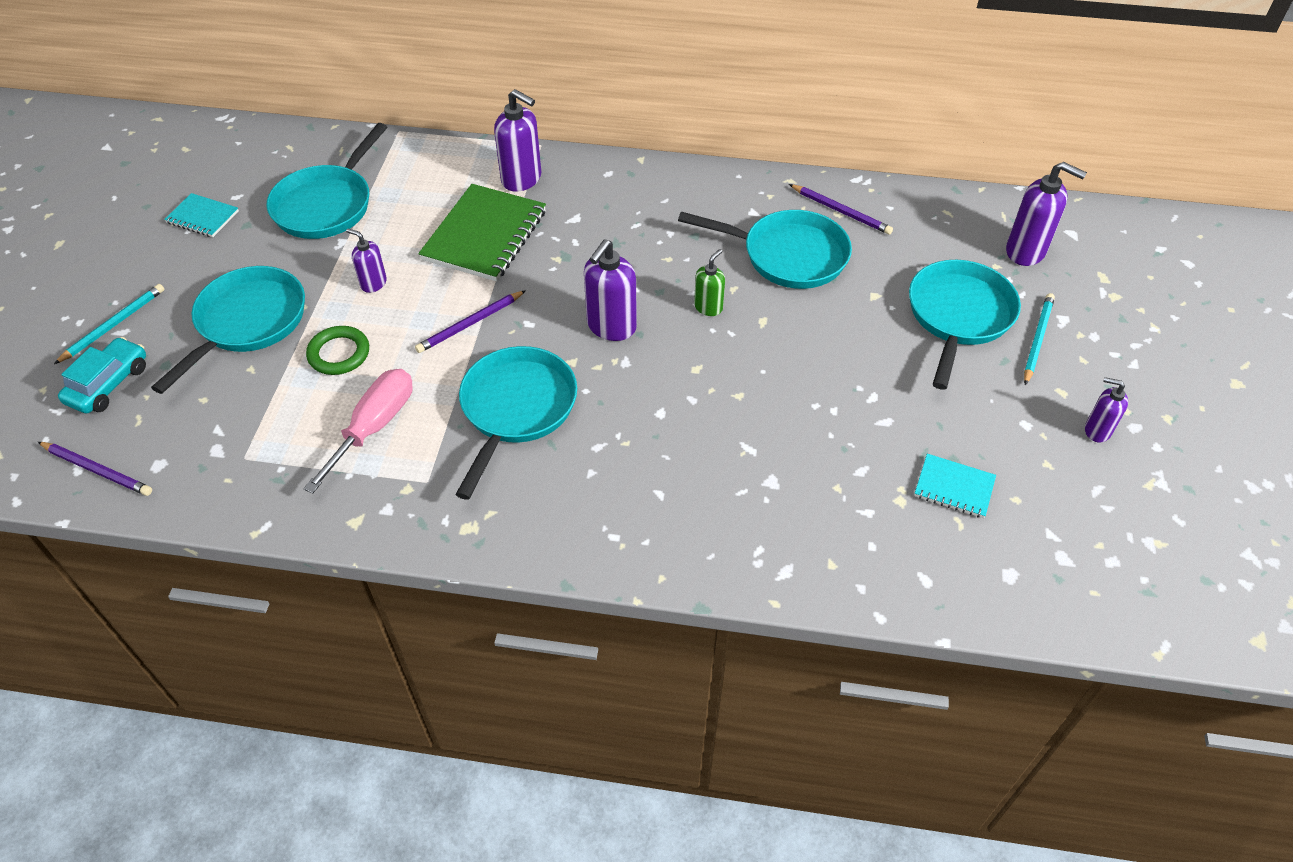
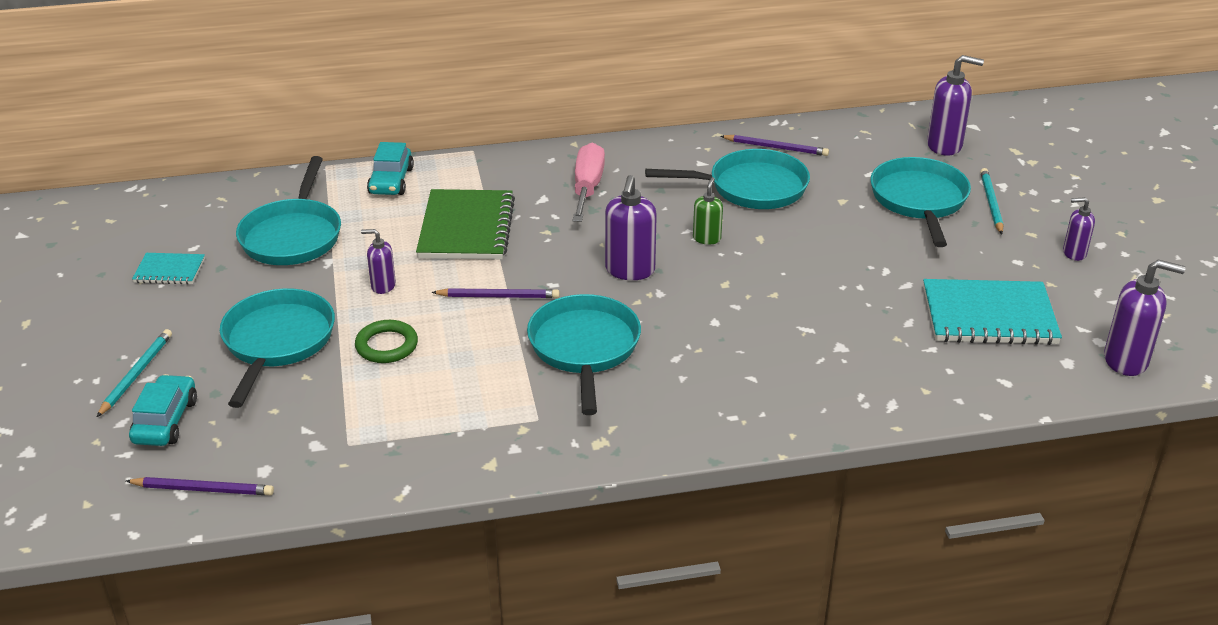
camera: 20 degrees left, 15 degrees down
pink screwdriver [303,369,413,494] -> pink screwdriver moved to [573,142,605,222]
purple pencil [415,290,526,353] -> purple pencil turned 120 degrees counterclockwise [431,288,560,298]
purple soap dispenser [494,89,542,192] -> purple soap dispenser moved to [1104,259,1186,376]
turquoise notebook [914,454,996,518] -> turquoise notebook [923,279,1062,345], size x1.93
none -> turquoise car [367,142,414,195]

